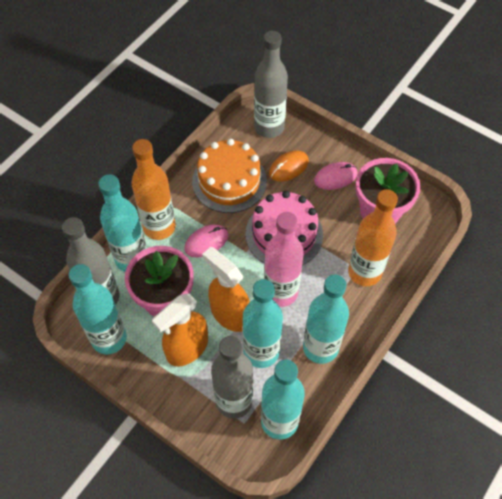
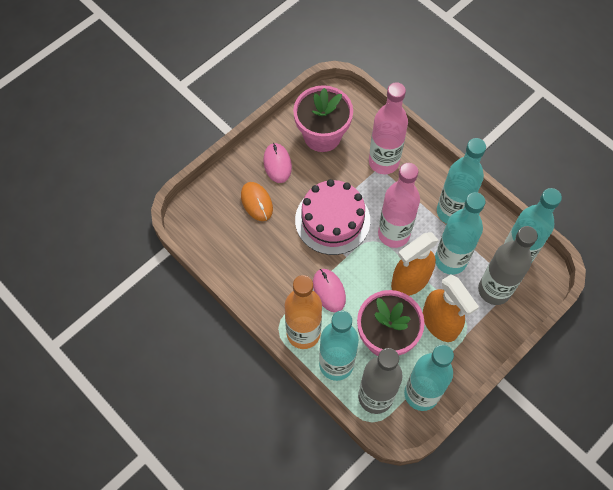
camera: 80 degrees left, 5 degrees up
orange cake [192,139,267,213] -> none
grey bottle [254,31,288,138] -> none
orange bottle [348,189,398,286] -> pink bottle [369,82,408,174]

